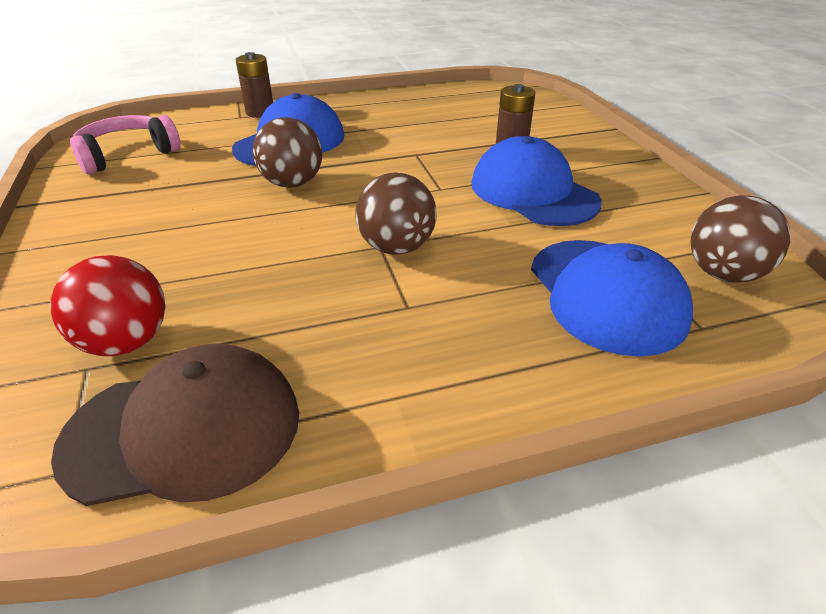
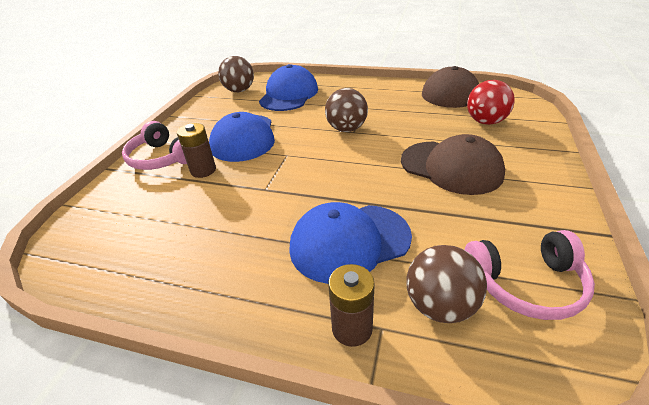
camera: 145 degrees left, 0 degrees up
brown ball [253,117,322,188] -> brown ball moved to [406,245,487,323]
none -> pink headphones [122,121,187,170]
none -> brown cap [401,134,505,195]

